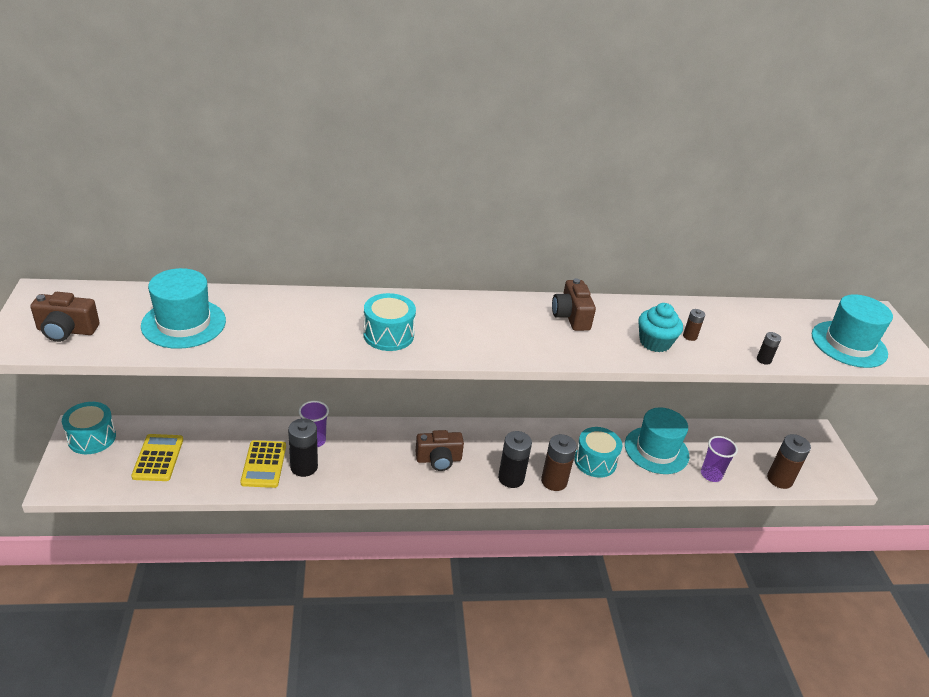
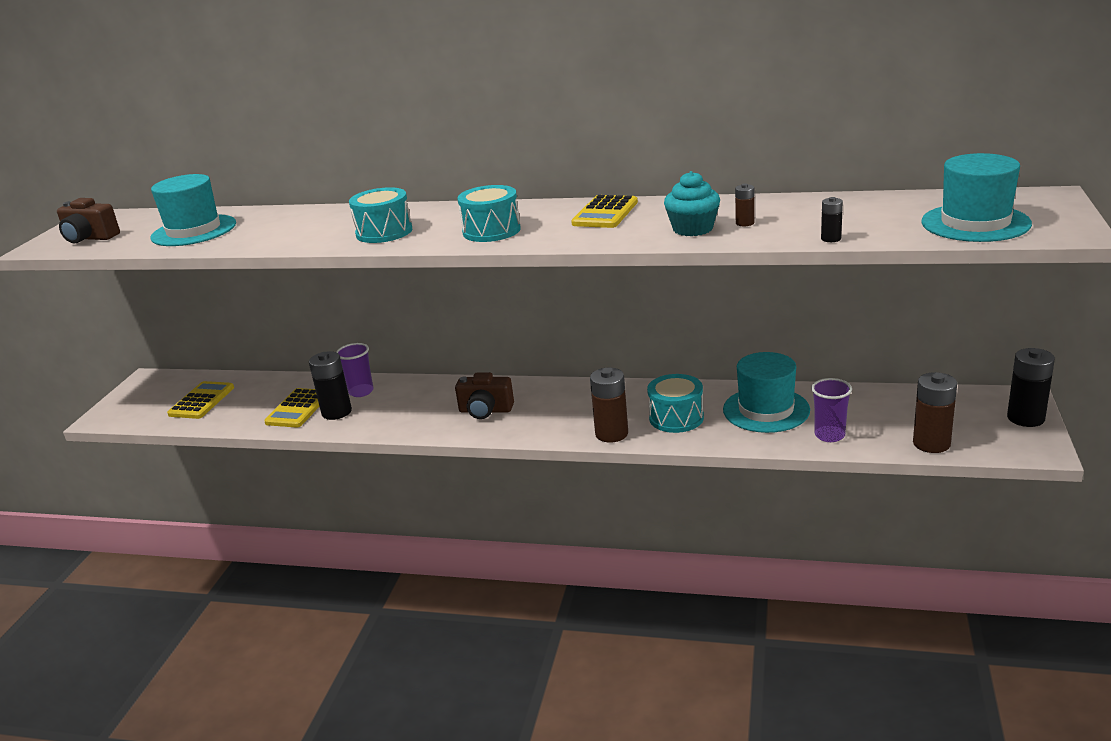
camera: 25 degrees right, 10 degrees down
turquoise drum [62,402,116,454] -> turquoise drum moved to [457,185,521,242]
black battery [498,431,532,488] -> black battery moved to [1007,348,1055,427]
brown camera [552,278,596,331] -> yellow calculator [571,195,638,228]

